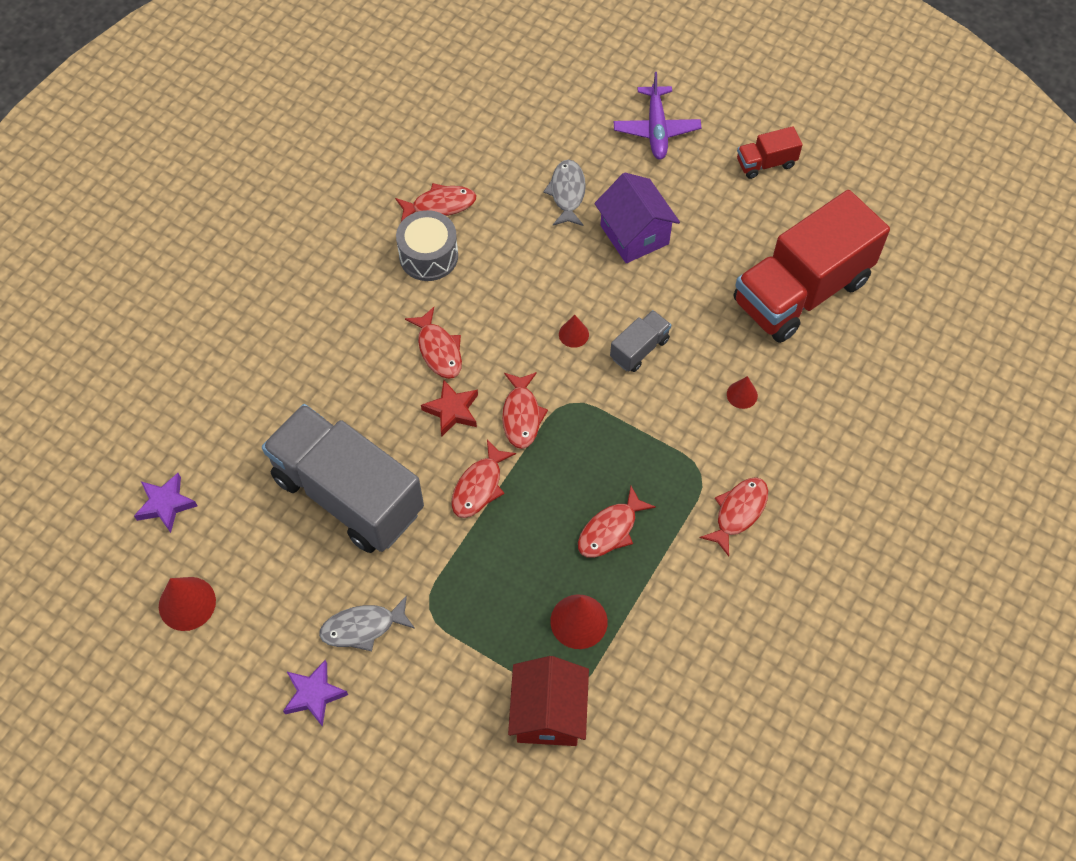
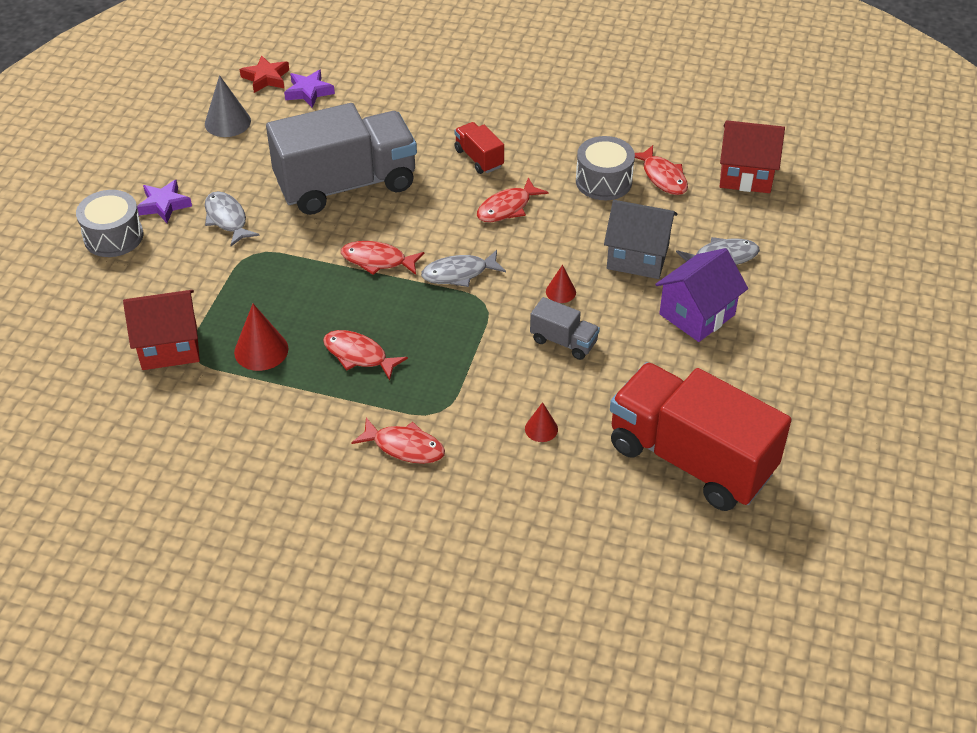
camera: 75 degrees right, 15 degrees down
red cone [159,577,216,631] -> grey cone [205,75,251,137]
grey truck [262,404,424,553] -> grey truck turned 45 degrees clockwise [266,103,417,215]
red star [421,380,478,436] -> red star moved to [240,55,289,93]
red fish [502,372,548,449] -> grey fish [421,250,506,287]
purple plane [614,72,701,160] -> none
red truck [737,126,802,179] -> red truck moved to [454,122,504,174]
none -> grey drum [76,190,143,257]
none -> grey house [604,200,677,279]
none -> red house [720,120,785,193]

